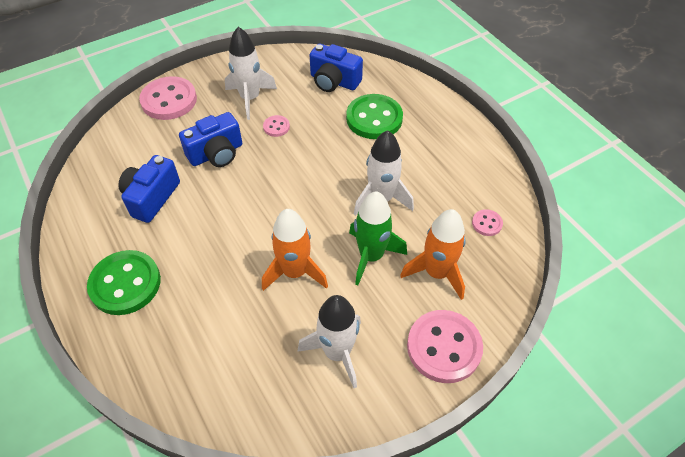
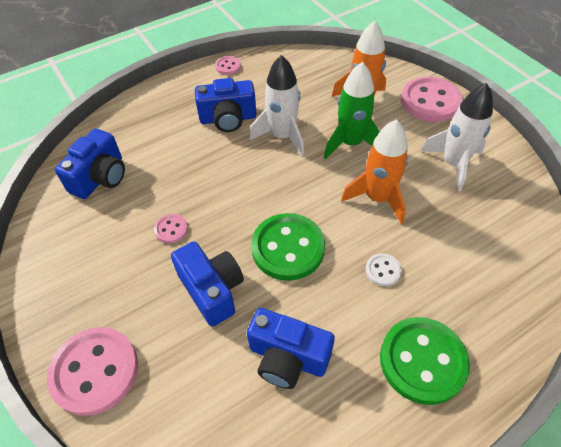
camera: 90 degrees left, 0 degrees up
white rocket [225,27,277,120] -> none
green button [346,94,403,139] -> green button moved to [251,213,325,281]
pink button [472,209,503,236] -> pink button moved to [215,56,241,75]
none -> blue camera [195,78,256,132]
none -> white button [366,253,402,286]

